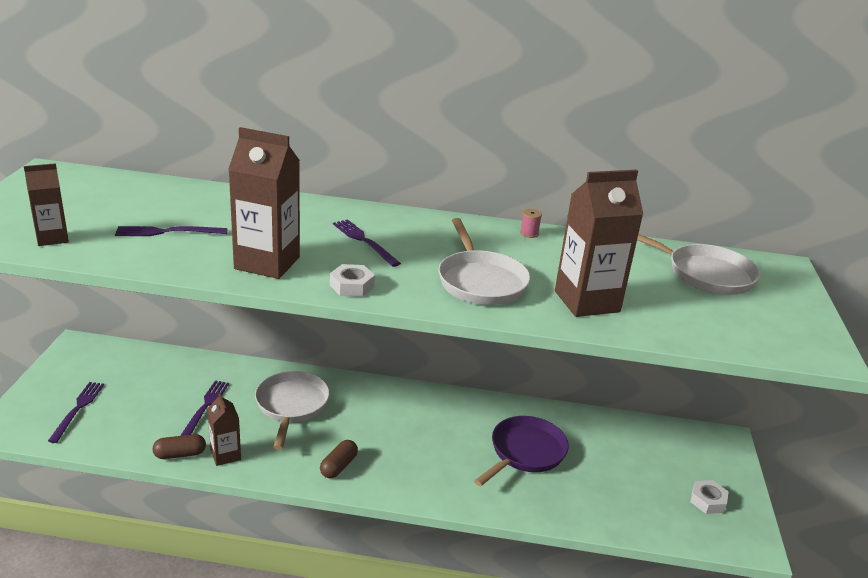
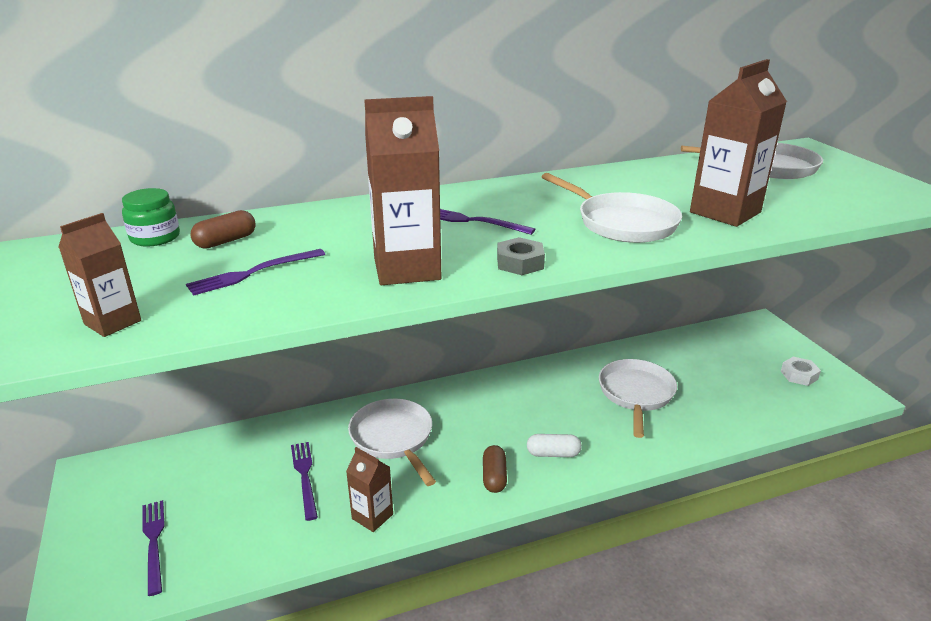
camera: 25 degrees left, 0 degrees up
brown capsule [153,434,206,459] -> brown capsule moved to [191,210,256,249]
white nut [330,264,375,297] -> grey nut [497,237,545,275]
purple pan [474,416,569,486] -> white pan [599,359,677,438]
pink spool [520,209,542,238] -> none
none -> green jar [122,188,180,247]
none -> white capsule [527,434,582,457]

